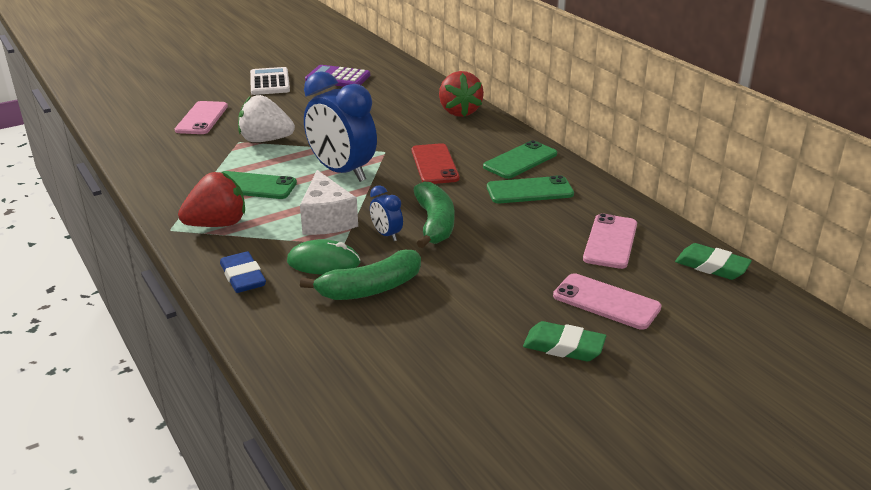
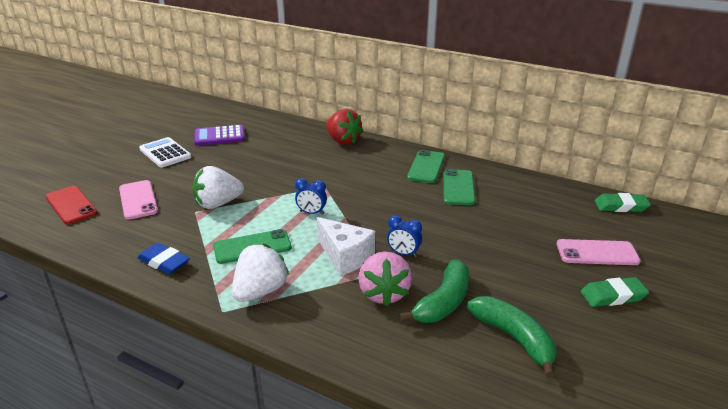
camera: 30 degrees left, 0 degrees up
red strawberry [178,172,245,227] -> white strawberry [232,244,289,302]
blue eraser [220,251,266,293] -> blue eraser moved to [138,243,190,274]
green mouse [287,239,360,274] -> pink strawberry [358,251,412,307]
blue clock [304,71,377,182] -> blue clock [295,178,327,215], size x0.45
red phone [412,143,460,184] -> red phone moved to [46,186,98,224]
green banana [413,182,454,248] -> green banana moved to [467,296,556,378]
green phone [487,175,574,203] -> green phone turned 45 degrees counterclockwise [443,169,475,205]
pink phone [583,213,637,269] -> none

